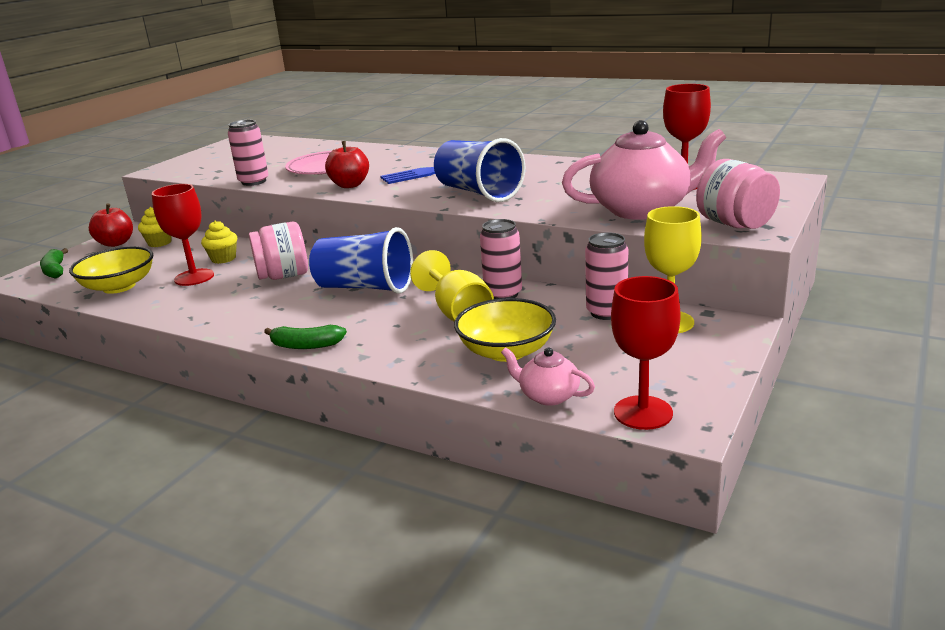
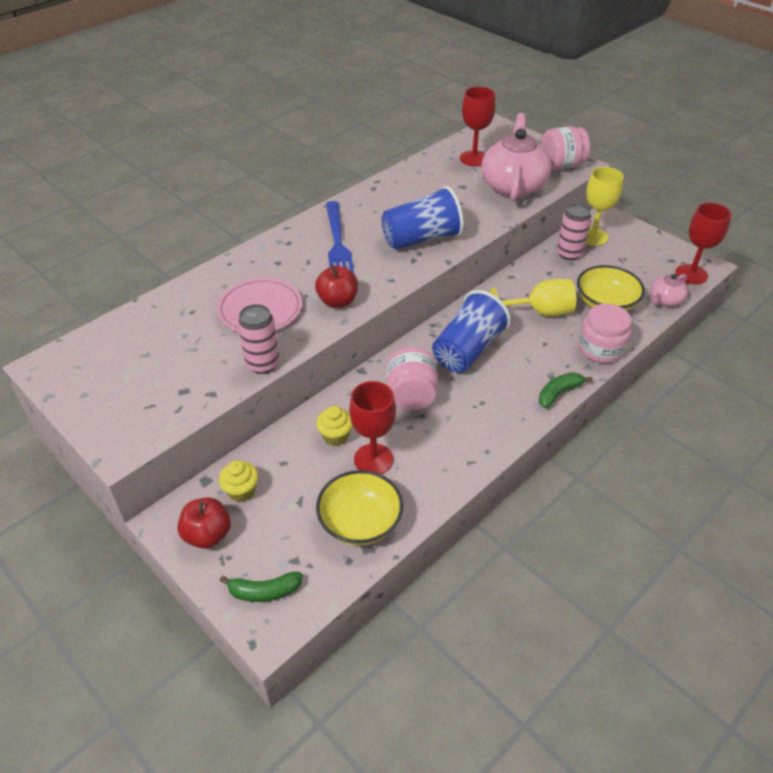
camera: 75 degrees left, 20 degrees up
green banana [264,325,347,349] -> green banana turned 150 degrees counterclockwise [539,372,593,408]
pink can [480,219,522,299] -> none
none -> pink jar [578,304,632,363]

